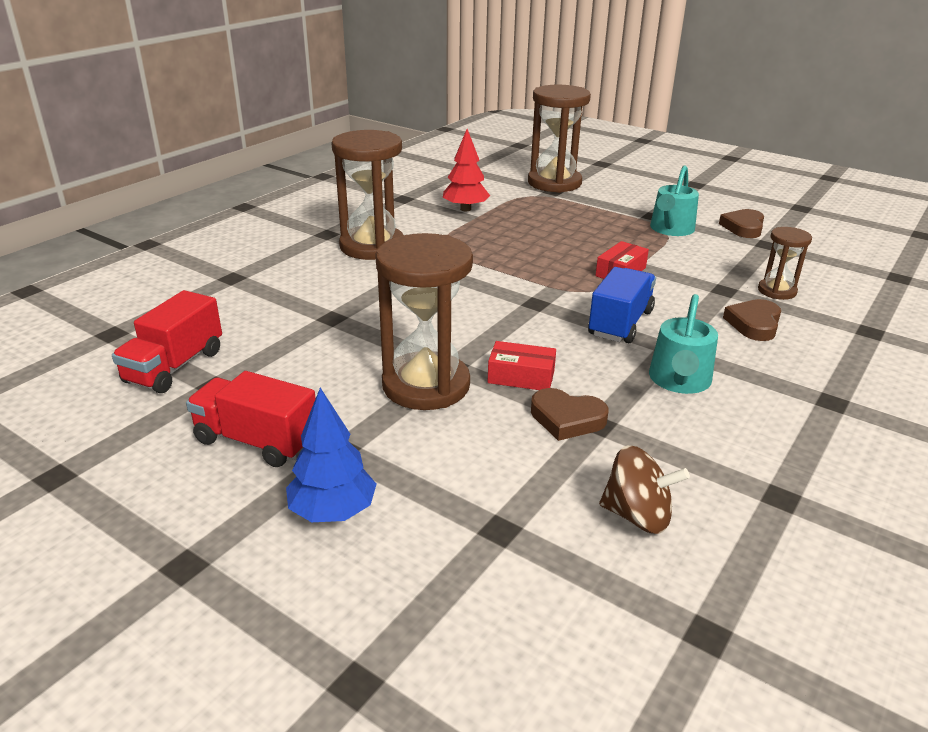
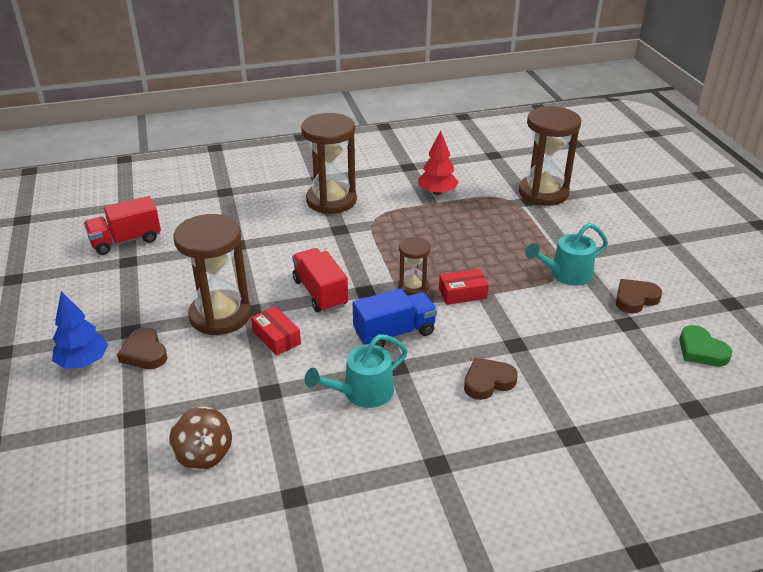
camera: 40 degrees right, 5 degrees up
red truck [186,371,316,467] -> red truck moved to [292,248,348,312]
brown heart [531,388,608,441] -> brown heart moved to [117,327,167,369]
brown hourglass [758,227,812,300] -> brown hourglass moved to [398,237,431,296]
none -> green heart [679,325,732,366]

